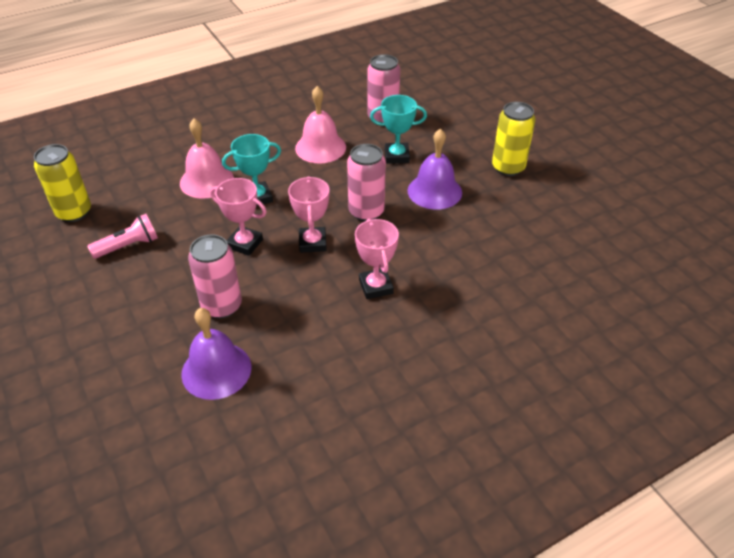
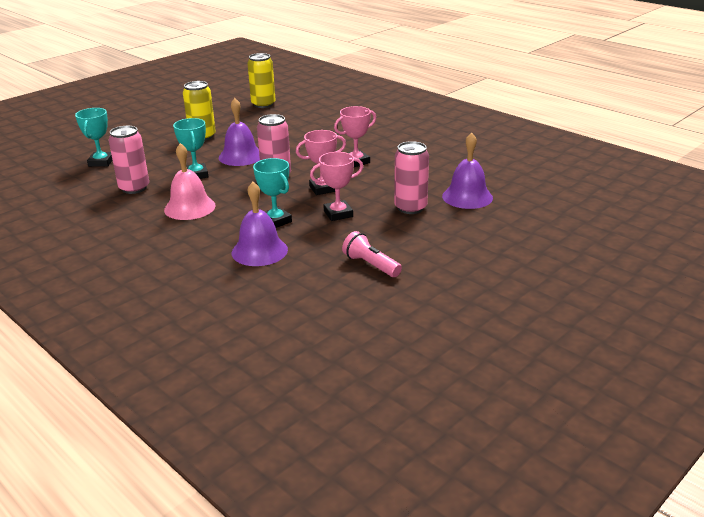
camera: 105 degrees left, 15 degrees down
yellow can [34,144,91,222] -> yellow can moved to [247,53,276,108]
pink bell [180,119,234,199] -> purple bell [232,182,288,266]
pink trophy [210,178,267,256] -> pink trophy turned 60 degrees clockwise [310,152,363,221]
none -> turquoise trophy [75,108,113,167]

